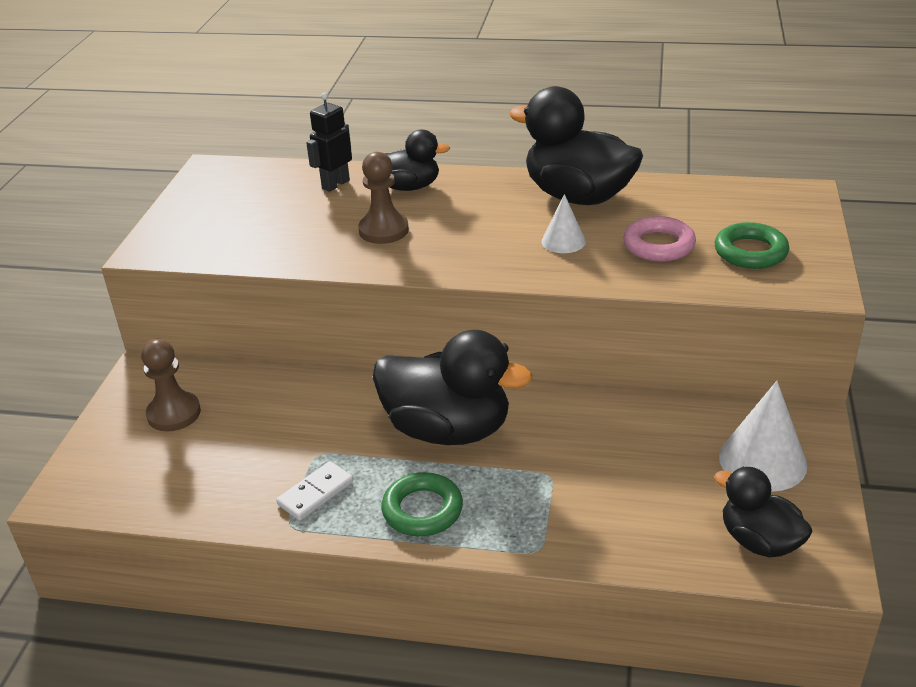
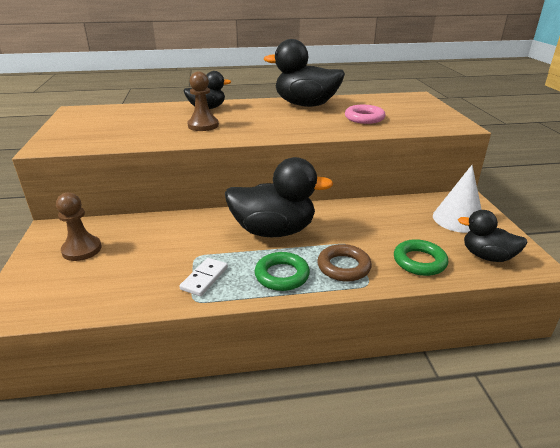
camera: 20 degrees left, 5 degrees down
black robot [306,93,352,192] -> none
white cone [542,194,586,253] -> none
green ring [715,222,789,269] -> green ring moved to [394,239,448,276]
none -> brown ring [318,244,372,282]

